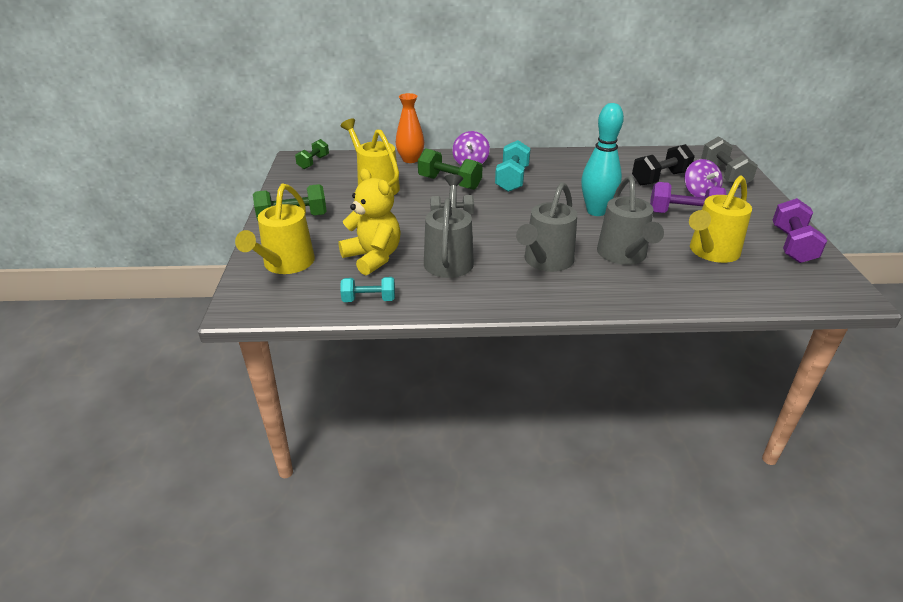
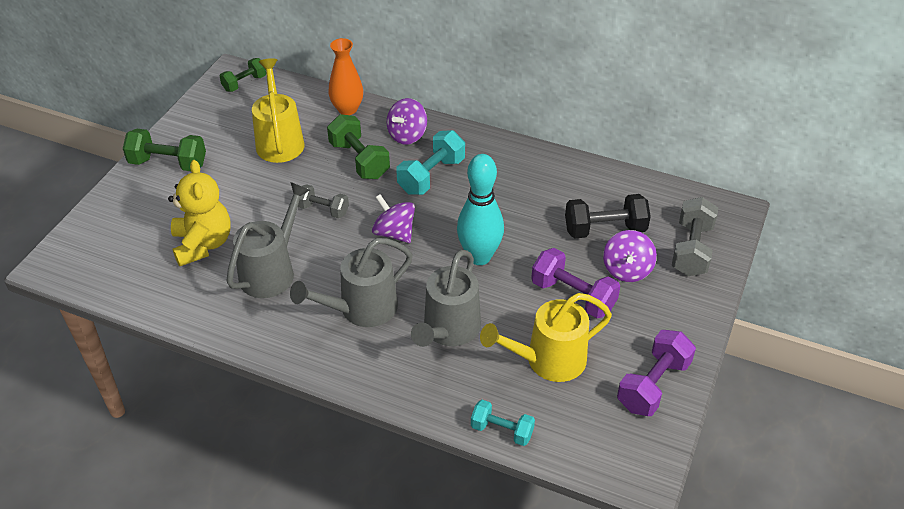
camera: 25 degrees right, 10 degrees up
yellow watering can [235,184,315,274] -> none
turquoise dumbbell [340,277,395,302] -> turquoise dumbbell moved to [471,400,535,446]
none -> purple spinning top [372,194,415,243]

